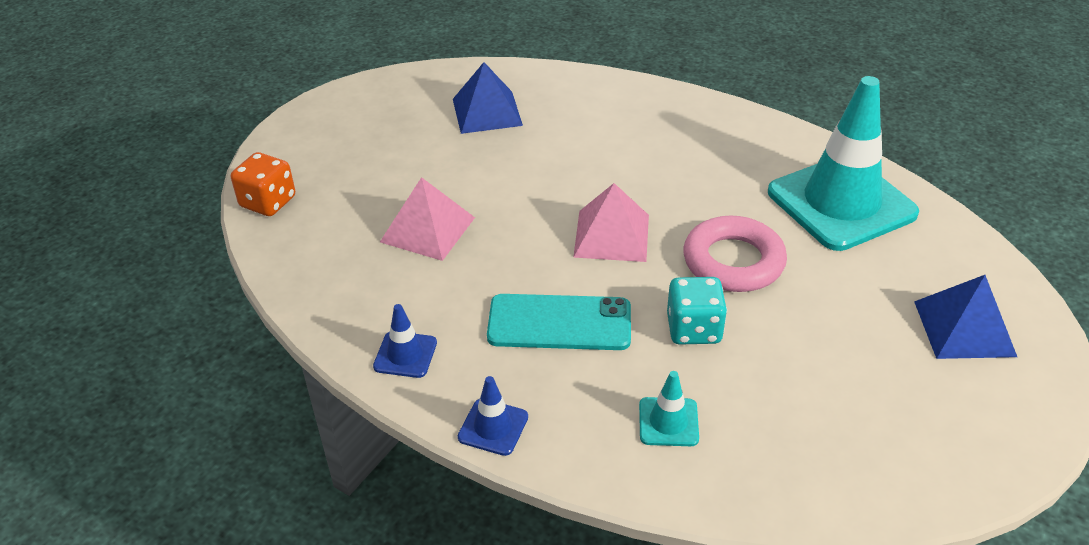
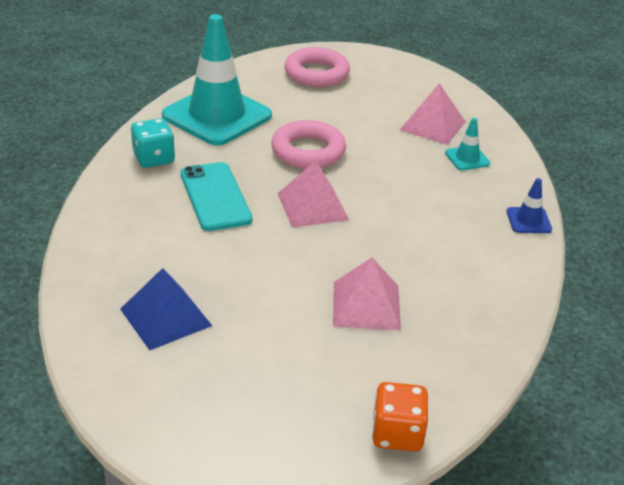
camera: 115 degrees left, 5 degrees down
blue traffic cone [373,304,437,378] -> none
turquoise phone [487,294,631,350] -> turquoise phone moved to [181,162,252,231]
turquoise dice [667,277,727,345] -> turquoise dice moved to [131,118,175,168]
blue pyramid [914,275,1017,359] -> pink ring [284,47,350,87]
none -> pink pyramid [400,83,466,145]

